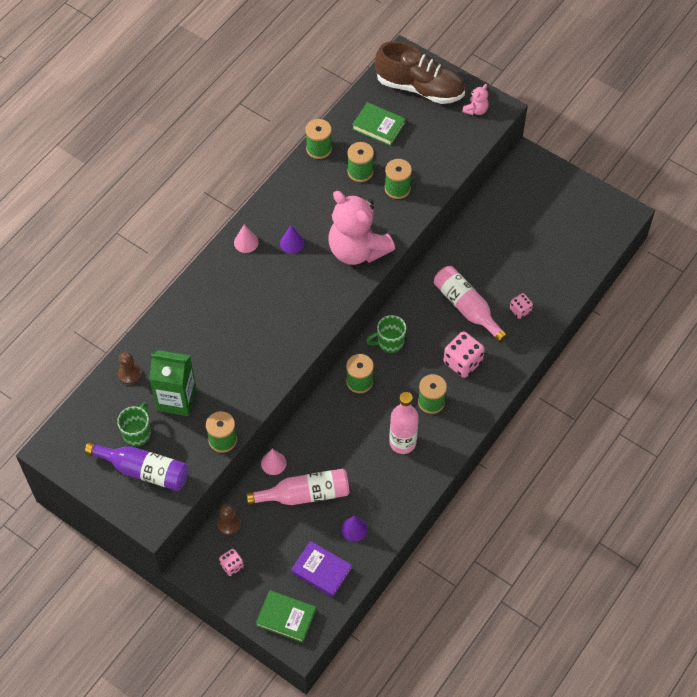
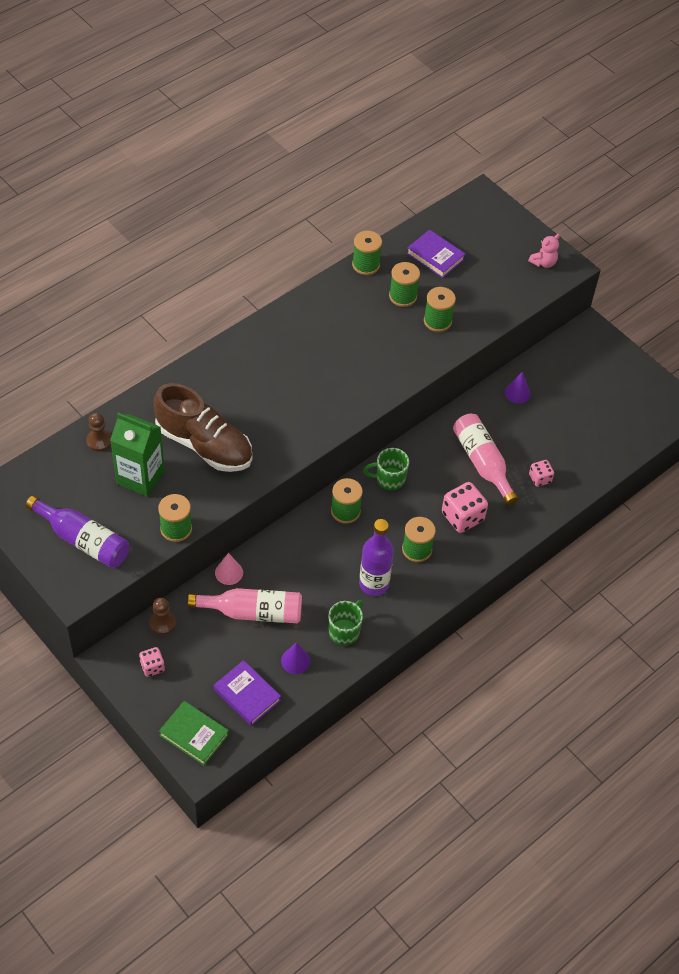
camera: 10 degrees right, 5 degrees down
green mug [117,402,151,447] -> green mug moved to [329,600,363,646]
pink cone [234,224,258,253] -> none
purple cone [280,225,305,254] -> purple cone moved to [505,372,530,404]
pink teddy bear [328,191,395,265] -> none
green book [352,102,406,146] -> purple book [407,230,465,278]
brown shoe [375,41,465,104] -> brown shoe moved to [154,383,252,472]
pink bottle [389,392,419,454] -> purple bottle [359,519,394,596]

